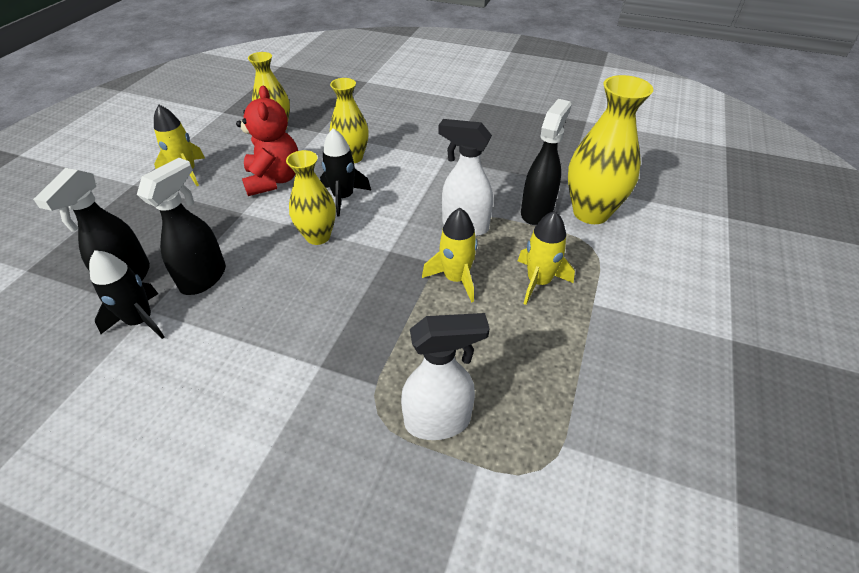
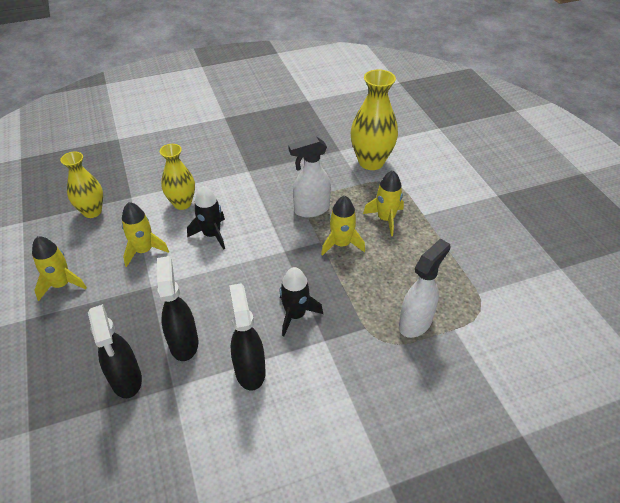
camera: 40 degrees left, 0 degrees up
black rocket [89,250,165,339] -> black rocket moved to [280,267,323,336]
red teddy bear [236,86,298,196] -> yellow rocket [122,202,169,267]
yellow vase [286,150,336,245] -> none
black spray bottle [521,99,571,225] -> black spray bottle moved to [229,283,266,391]

